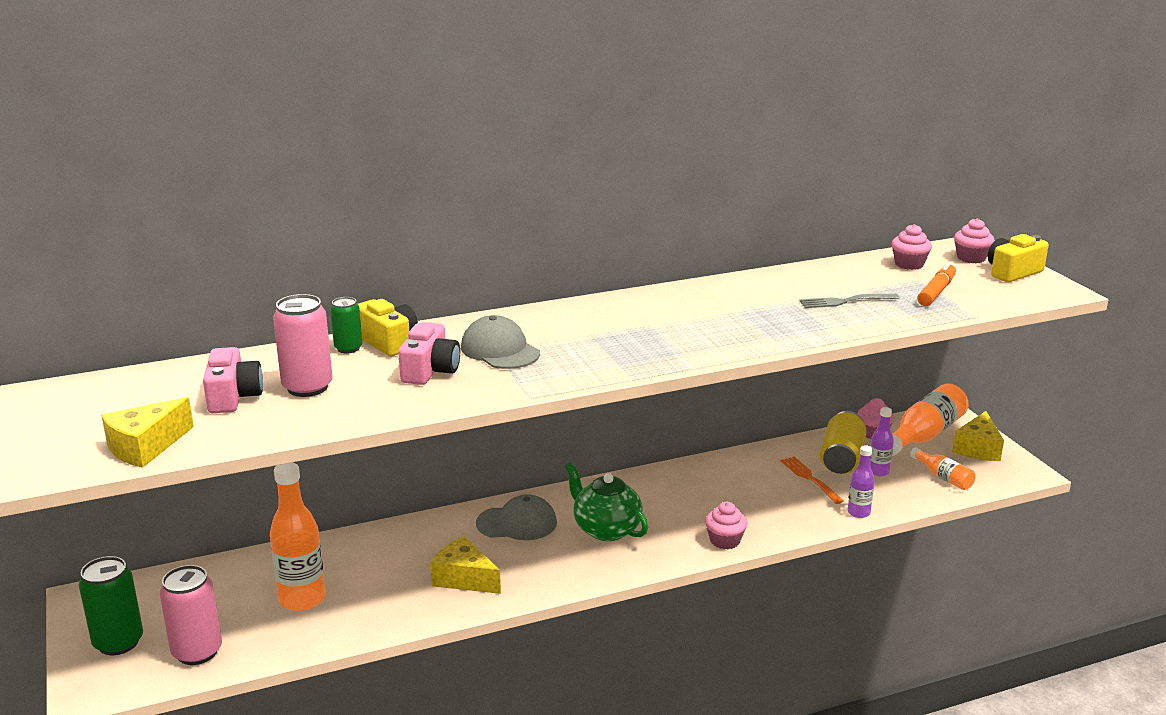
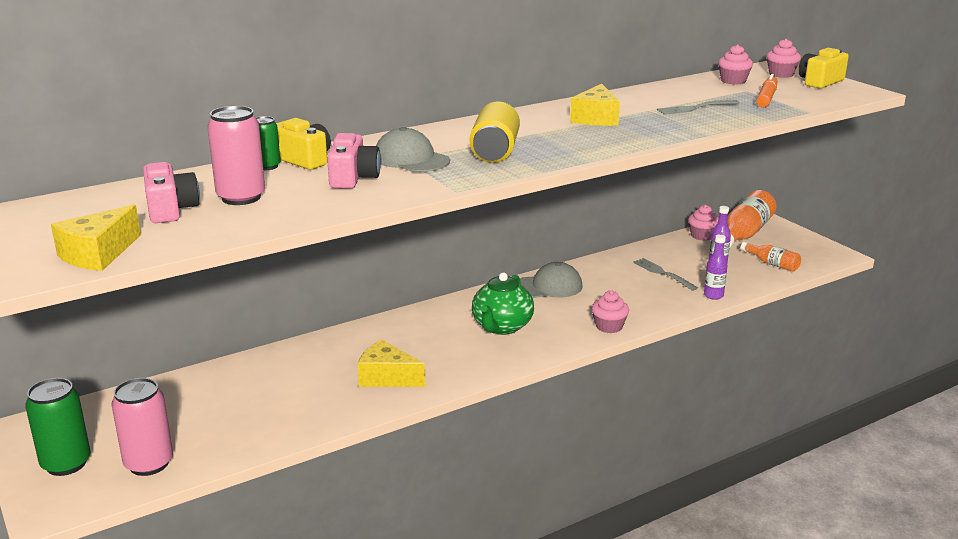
camera: 10 degrees left, 0 degrees up
orange bottle [270,462,326,611] -> none
grey cap [476,494,557,540] -> grey cap moved to [520,262,583,298]
green teapot [565,462,648,541] -> green teapot turned 105 degrees counterclockwise [472,273,534,335]
orange fork [781,457,843,504] -> grey fork [633,258,698,291]
yellow can [820,411,867,474] -> yellow can moved to [469,102,520,163]
yellow cheese [952,411,1004,461] -> yellow cheese moved to [570,84,620,126]

